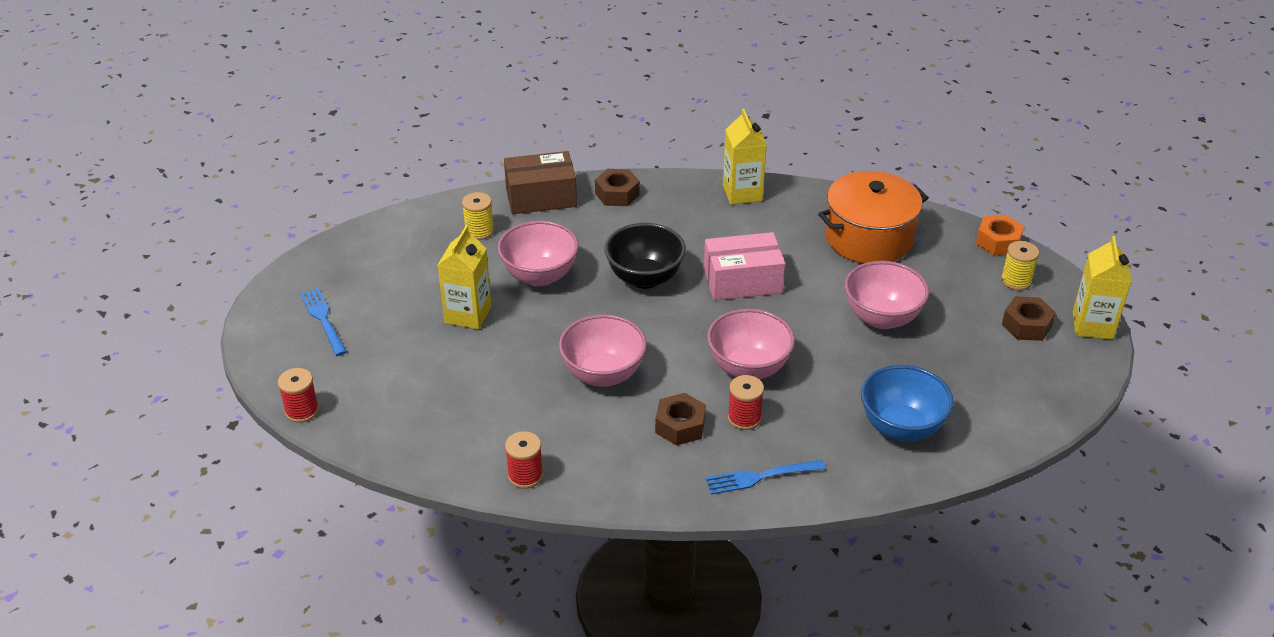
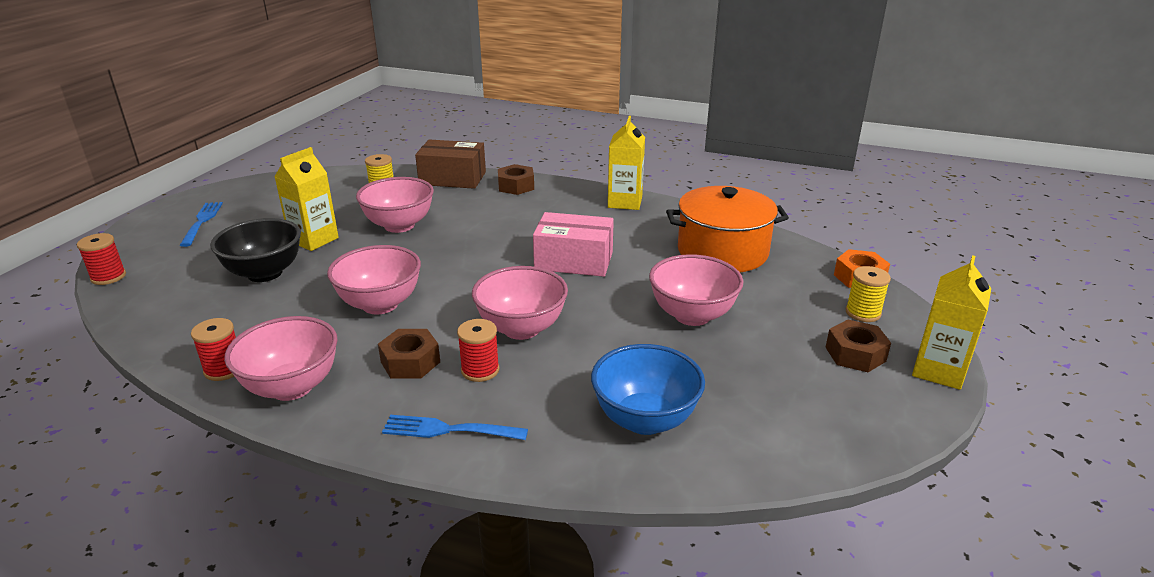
camera: 20 degrees right, 10 degrees down
black bowl [605,223,686,289] -> black bowl moved to [210,218,301,282]
none -> pink bowl [224,316,338,401]

